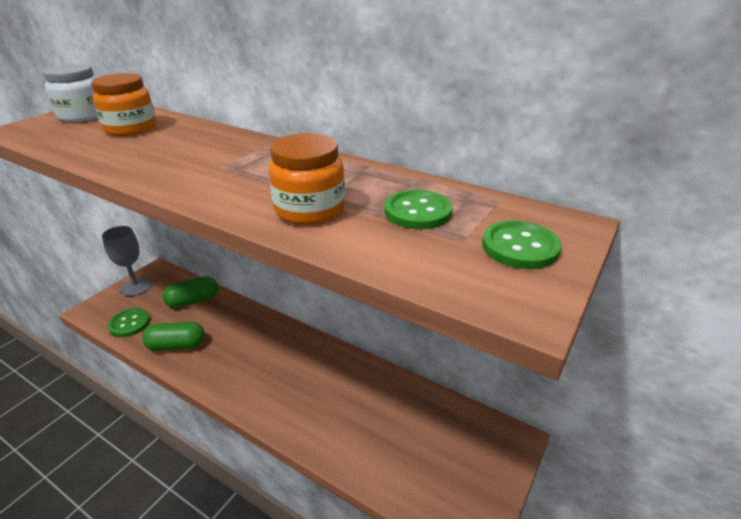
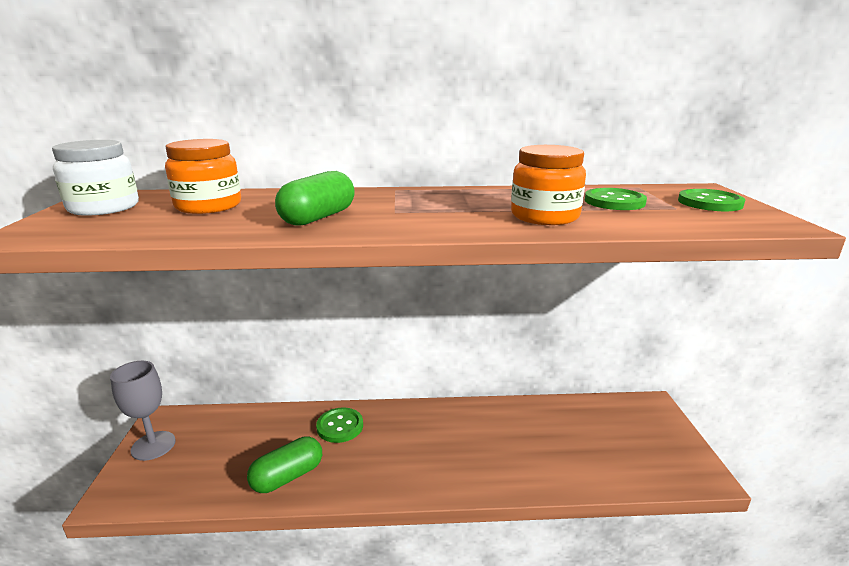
camera: 35 degrees left, 10 degrees down
green button [108,308,150,337] -> green button moved to [316,407,363,443]
green capsule [163,276,218,308] -> green capsule moved to [275,171,355,226]

